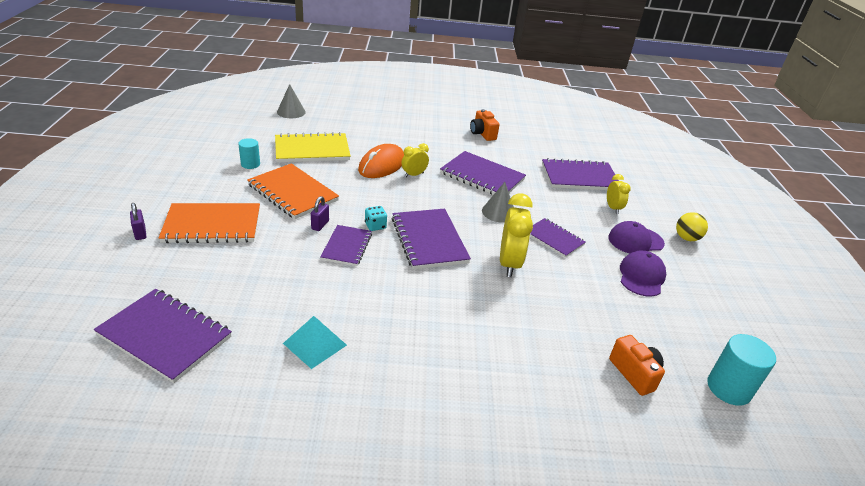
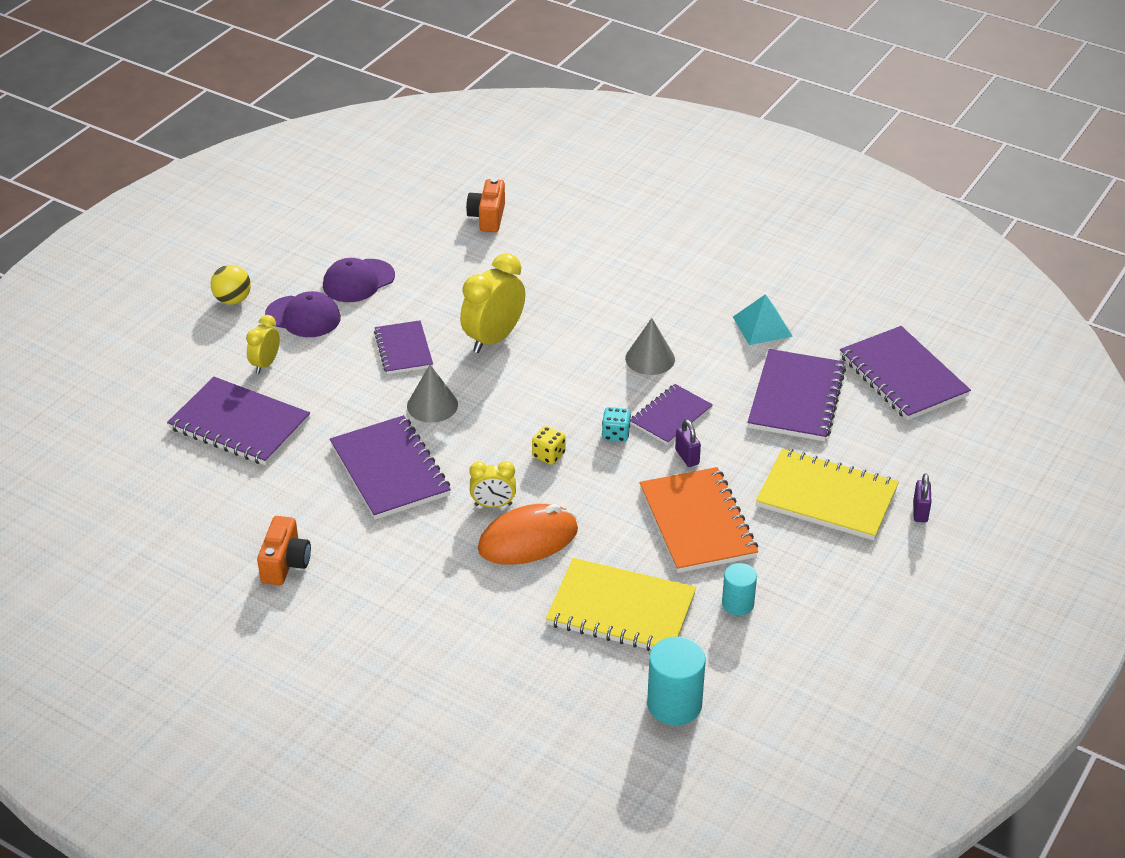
camera: 145 degrees left, 5 degrees up
orange notebook [159,203,260,243] -> yellow notebook [756,448,899,540]
grey cone [277,84,306,118] -> grey cone moved to [625,318,675,375]
purple padlock [311,196,329,231] -> purple padlock turned 75 degrees counterclockwise [675,419,701,467]
purple notebook [392,209,471,269] -> purple notebook moved to [747,349,846,441]
turquoise cylinder [707,334,776,406] -> turquoise cylinder moved to [647,637,706,726]
none -> yellow dice [532,426,566,465]

